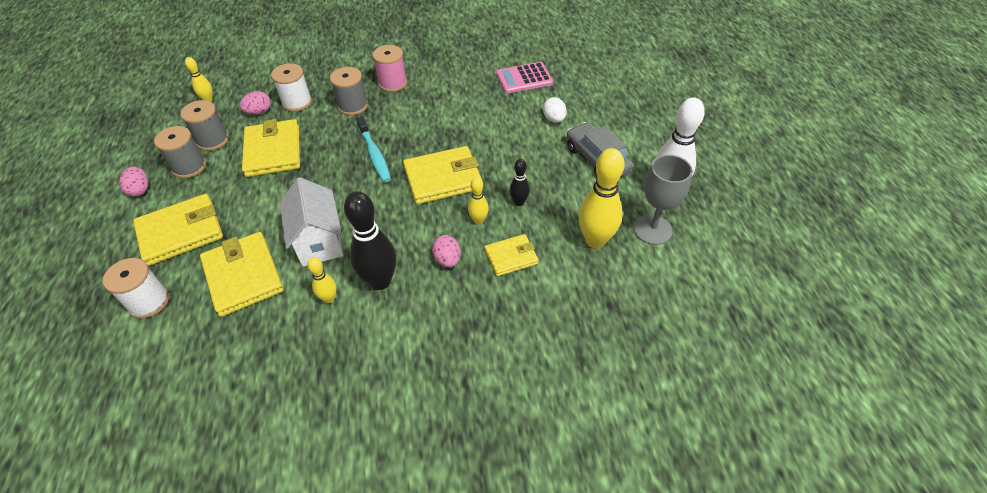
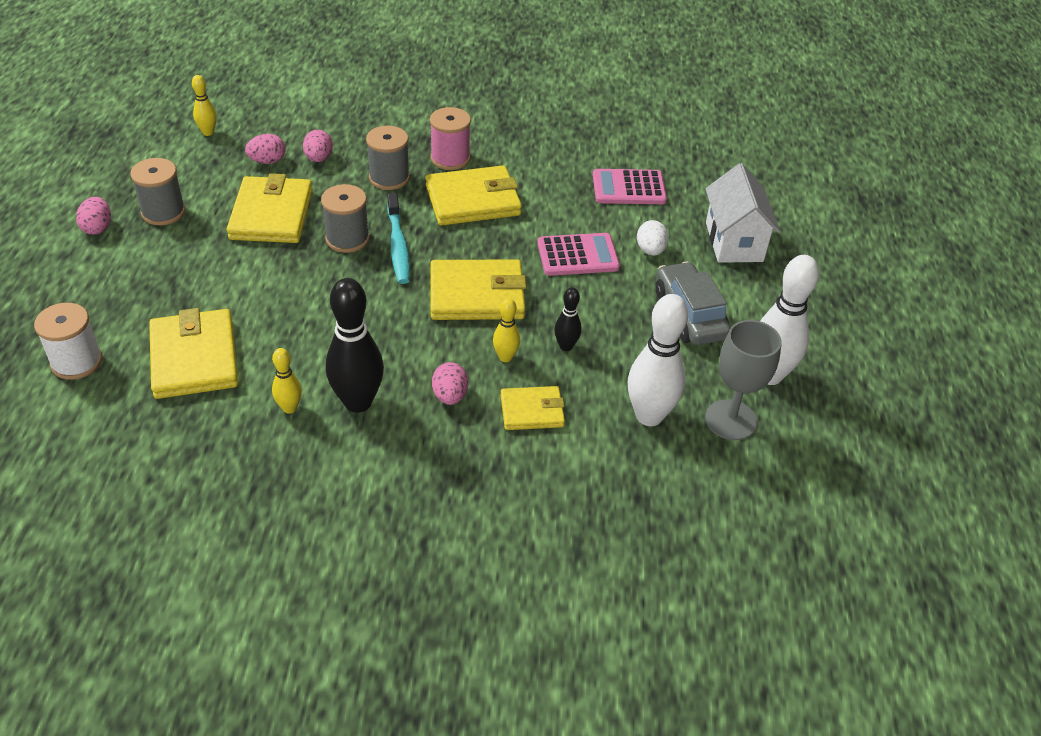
camera: 10 degrees right, 5 degrees down
yellow wallet [133,194,223,266] -> yellow wallet moved to [426,165,522,225]
grey spool [180,100,229,151] -> grey spool moved to [321,184,370,253]
white spool [271,63,312,112] -> pink egg [303,130,333,162]
white house [279,177,343,267] -> white house moved to [705,163,780,263]
yellow bowling pin [579,148,625,248] -> white bowling pin [628,294,688,426]
none -> pink calculator [537,233,620,276]

